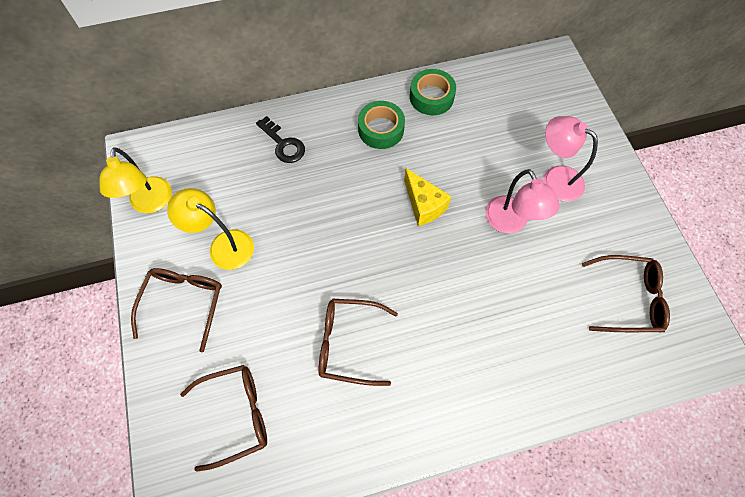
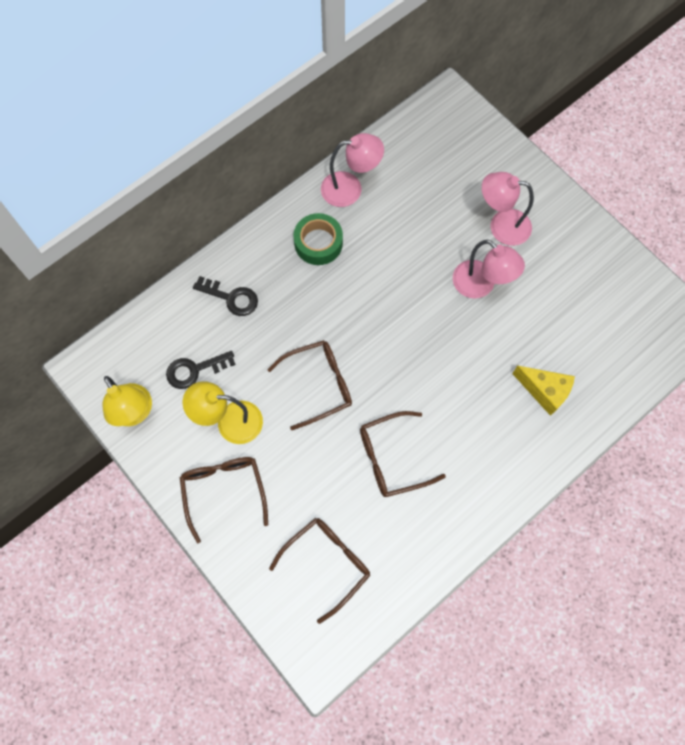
camera: 25 degrees left, 5 degrees up
yellow cheese [404,168,451,226] -> yellow cheese moved to [512,365,575,416]
green tape [410,69,456,115] -> pink lamp [321,133,384,207]
brown glasses [582,255,670,332] -> brown glasses moved to [267,340,352,430]
none -> black key [166,351,236,389]

